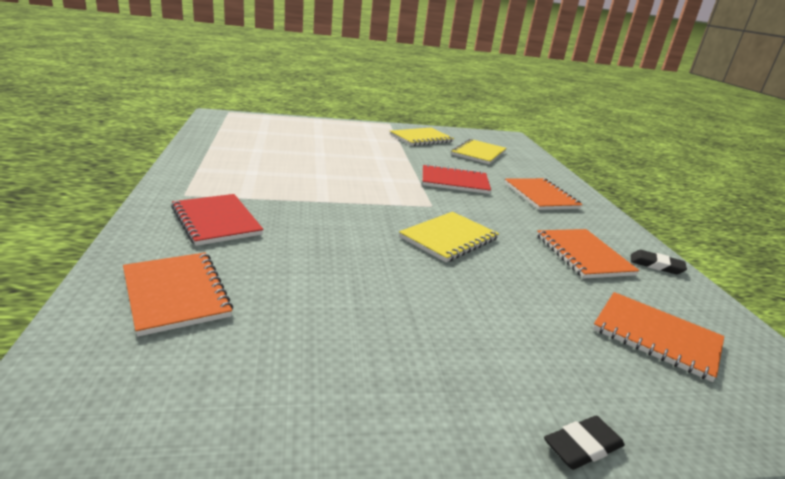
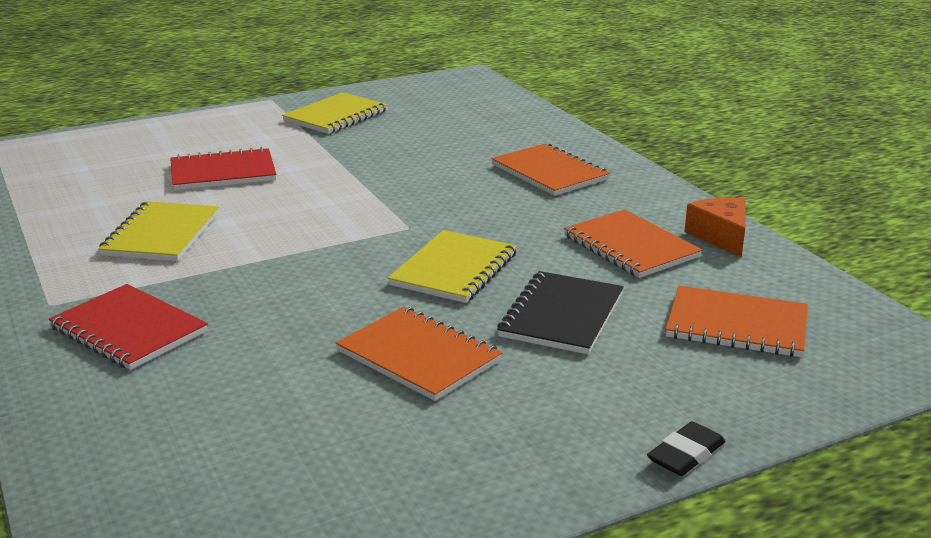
camera: 15 degrees left, 0 degrees up
orange notebook [123,252,233,337] -> orange notebook moved to [336,307,503,401]
red notebook [422,164,491,194] -> red notebook moved to [170,147,276,190]
yellow notebook [451,139,507,165] -> yellow notebook moved to [98,201,219,261]
black eraser [631,250,687,274] -> orange cheese [684,197,746,258]
none -> black notebook [497,271,624,354]

